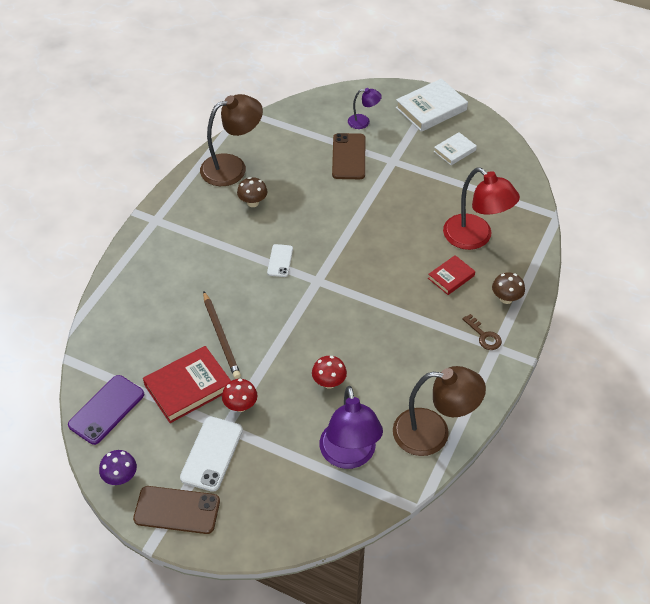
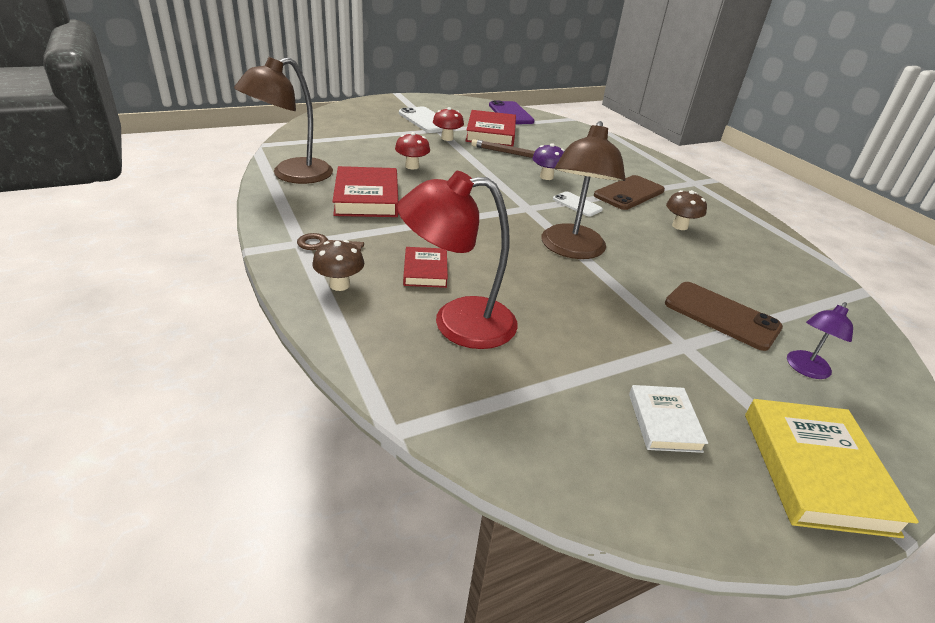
camera: 125 degrees right, 15 degrees down
purple mushroom [99,450,137,485] -> purple mushroom moved to [532,143,564,180]
brown phone [133,486,220,534] -> brown phone moved to [594,175,665,210]
brown lamp [200,94,263,186] -> brown lamp moved to [541,121,625,259]
purple lamp [319,386,383,469] -> none
white book [396,78,468,132] -> yellow book [745,399,919,538]
none -> red book [332,166,398,217]

